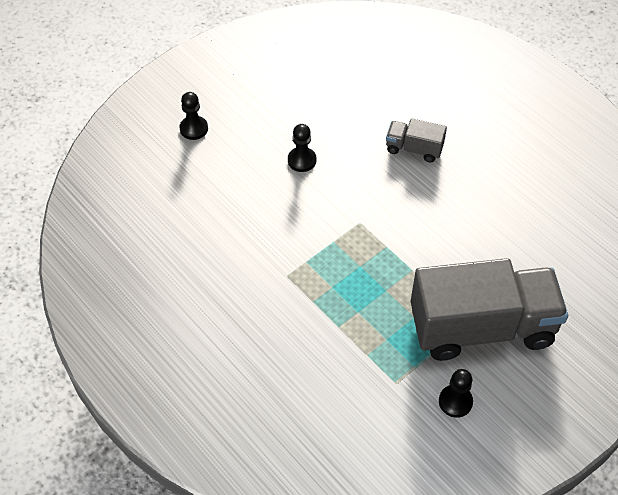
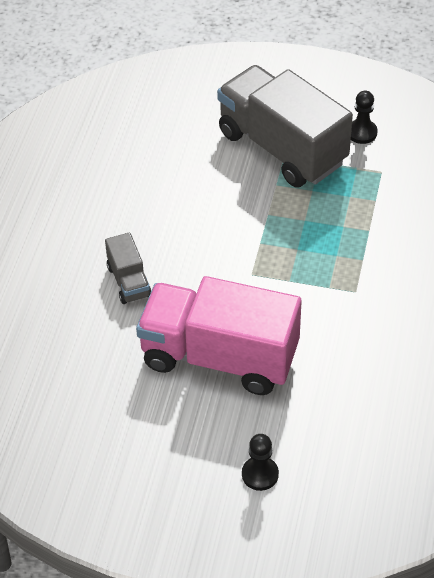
camera: 125 degrees left, 5 degrees down
black pawn [288,124,316,172] -> pink truck [136,276,302,395]

